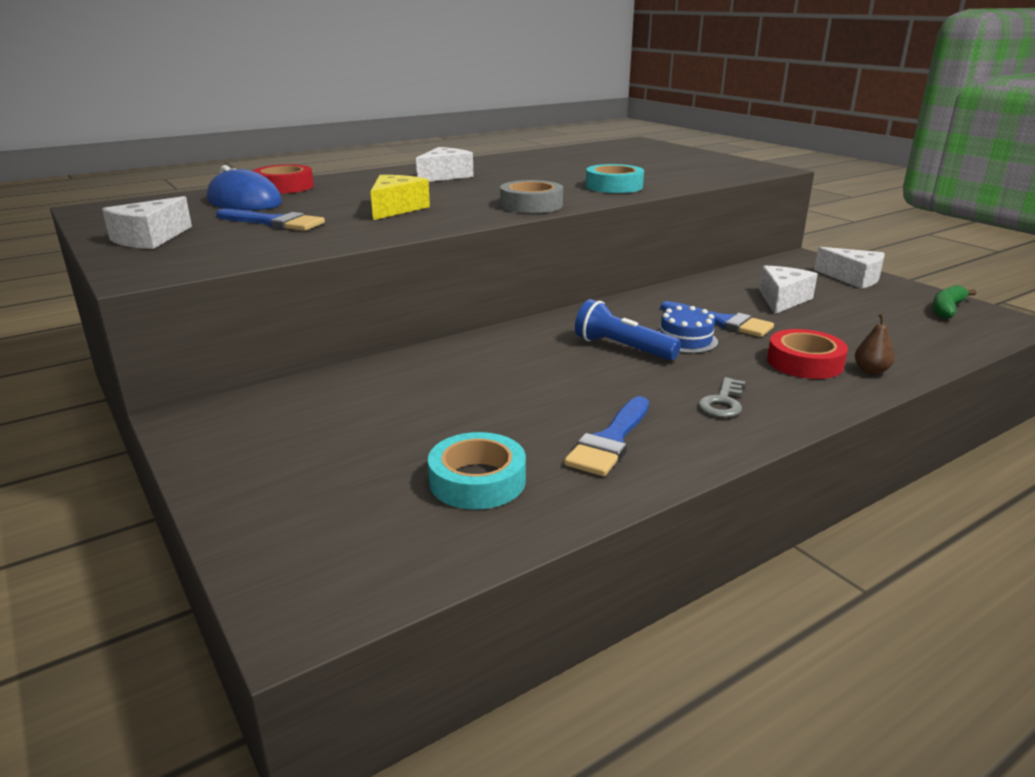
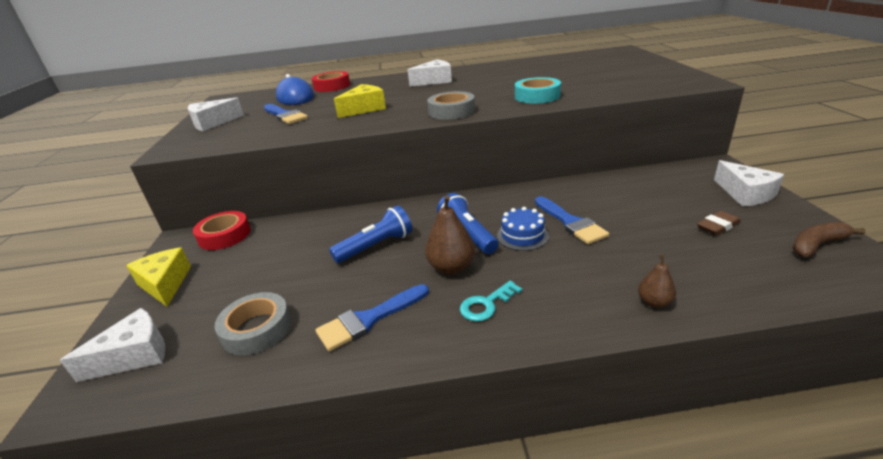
camera: 30 degrees right, 5 degrees up
turquoise tape [428,432,526,509] -> grey tape [214,292,292,355]
grey key [698,377,745,418] -> turquoise key [460,281,522,322]
white cheese [759,266,818,314] -> white cheese moved to [59,308,165,382]
red tape [767,329,848,379] -> red tape moved to [193,211,251,250]
green banana [932,285,976,319] -> brown banana [792,222,866,257]
none -> yellow cheese [126,247,191,307]
none -> blue flashlight [329,205,412,263]
none -> brown pear [425,195,475,275]
none -> brown eraser [697,211,741,235]

